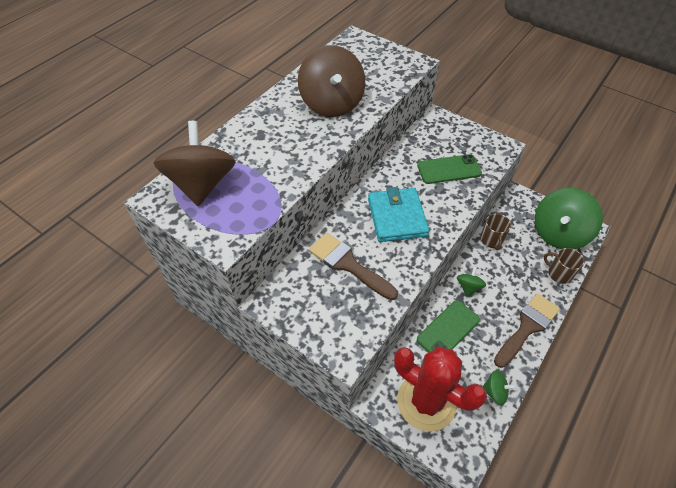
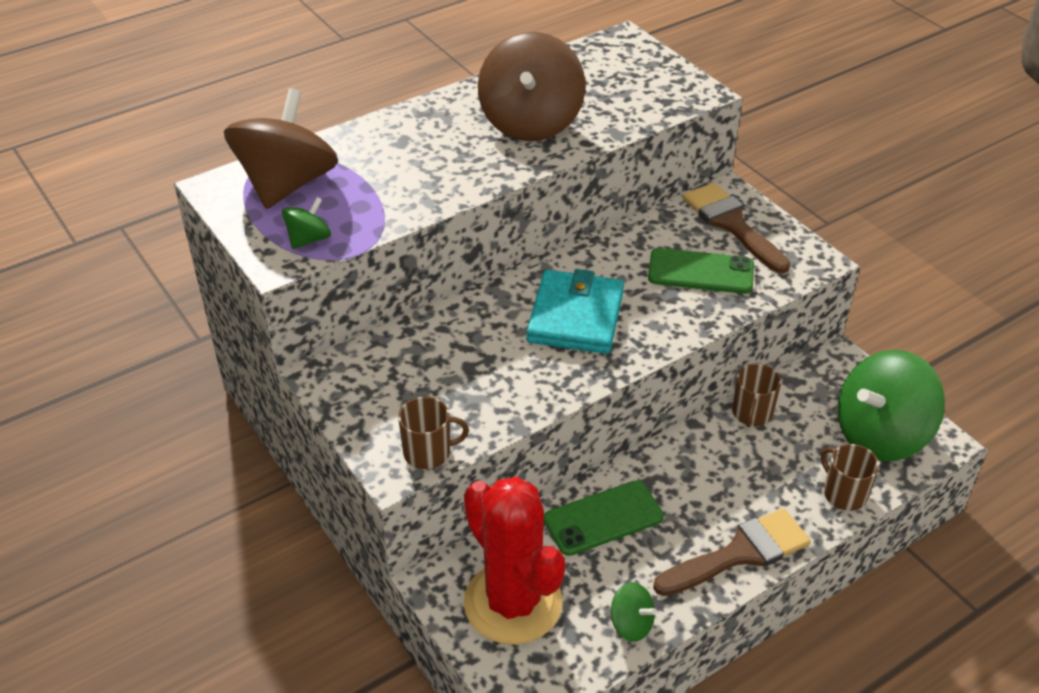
camera: 20 degrees right, 10 degrees down
brown brush [309,233,398,300] -> brown brush moved to [682,183,790,274]
green spinning top [457,266,486,297] -> green spinning top moved to [282,197,331,249]
none -> brown mug [398,397,469,469]

